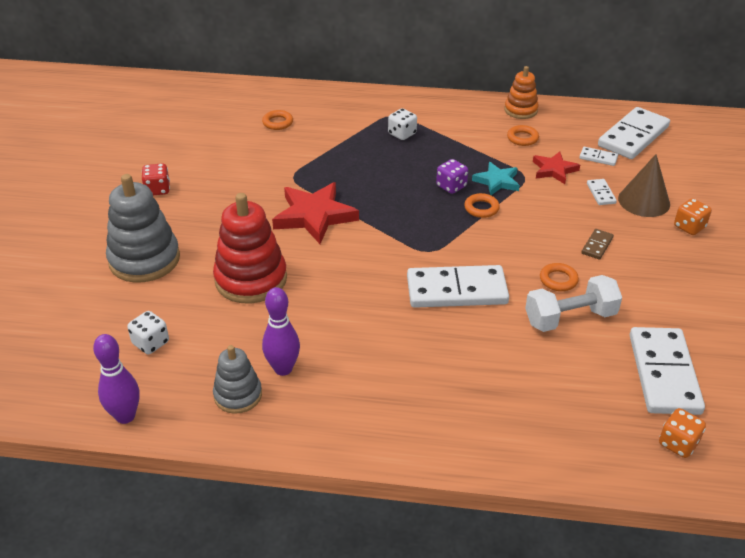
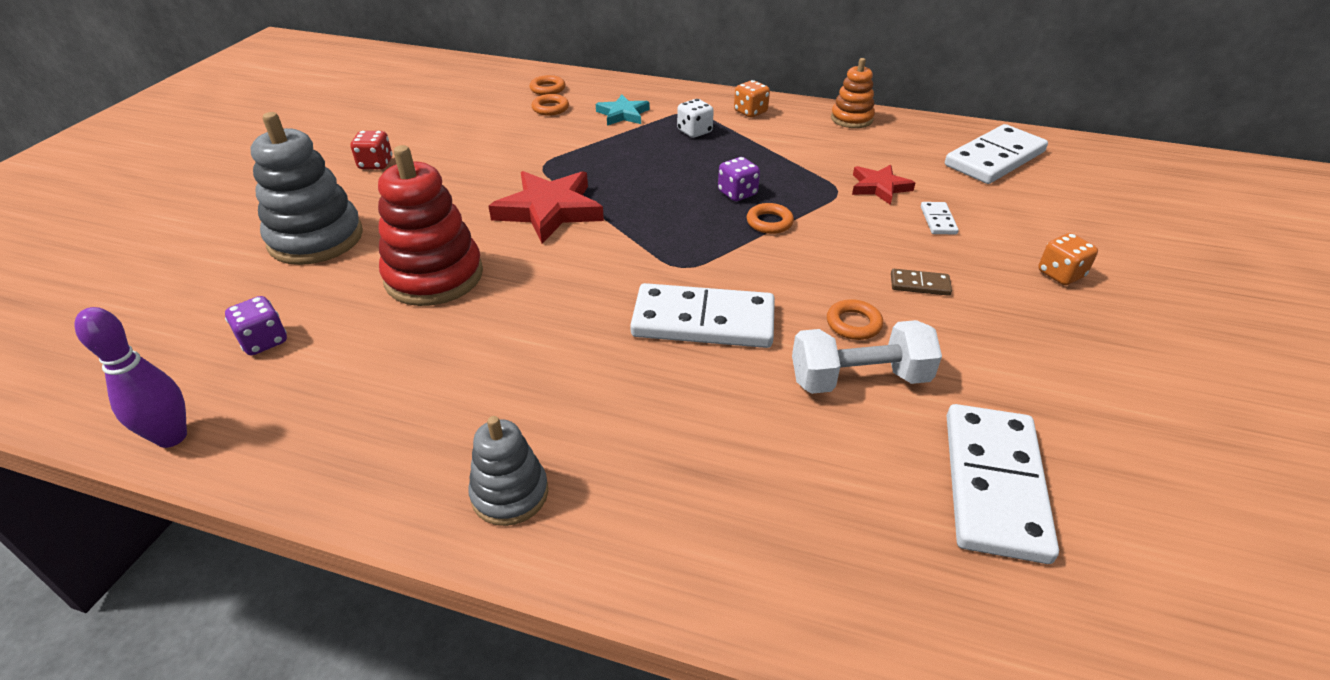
camera: 10 degrees right, 0 degrees up
white dice [127,311,169,354] -> purple dice [225,296,287,355]
grey stacking toy [213,345,262,414] -> grey stacking toy moved to [468,416,548,526]
purple bowling pin [262,287,300,376] -> none
turquoise star [472,162,520,195] -> turquoise star moved to [596,94,649,125]
orange ring [507,125,539,146] -> orange ring moved to [530,75,566,95]
white domino [579,147,618,166] -> none
brown domino [581,229,614,260] -> brown domino turned 60 degrees clockwise [891,269,952,296]
brown cone [618,154,670,217] -> none
orange dice [659,408,706,458] -> orange dice moved to [734,80,770,117]

